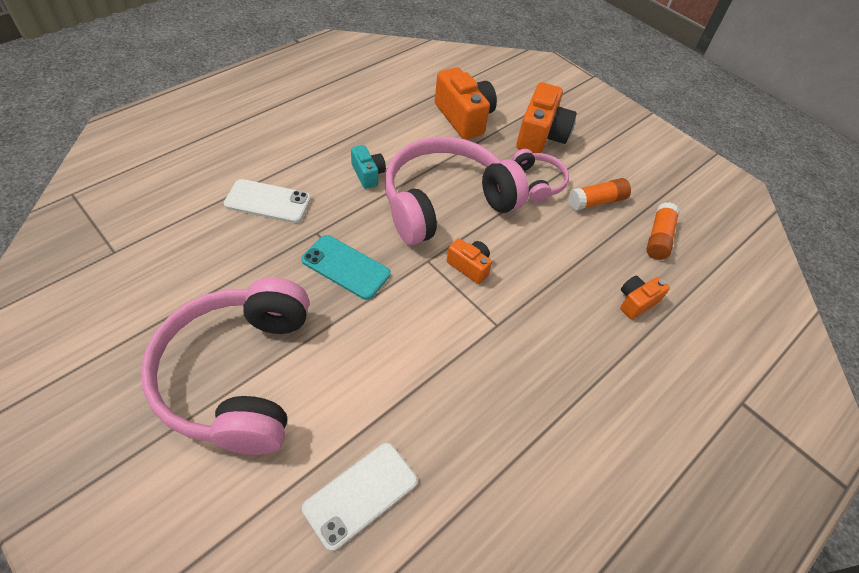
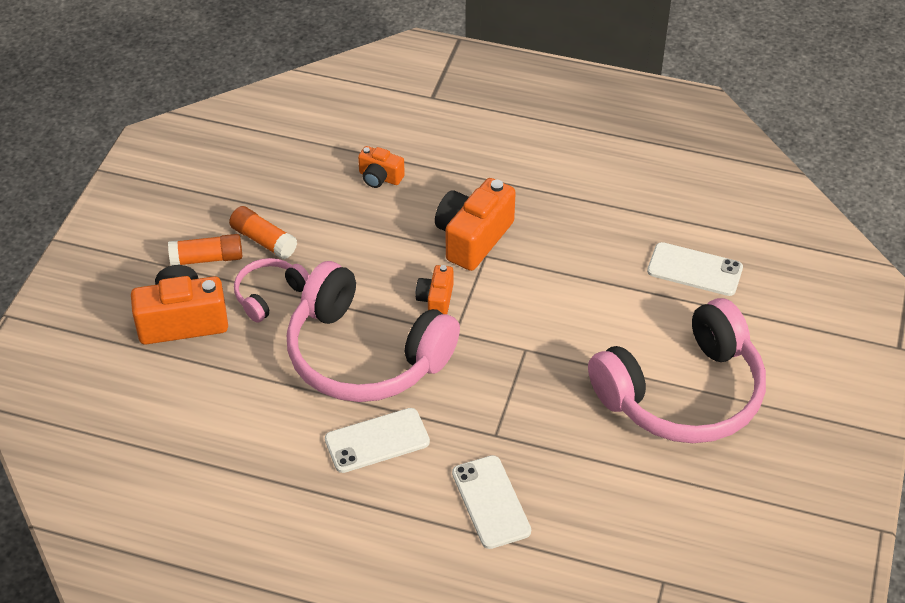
camera: 115 degrees left, 5 degrees down
turquoise phone [301,235,391,300] -> none
turquoise camera [351,145,386,189] -> white phone [325,408,430,473]
orange camera [435,67,497,140] -> orange camera moved to [435,178,516,271]
orange glue stick [646,202,680,260] -> orange glue stick moved to [168,234,242,266]

